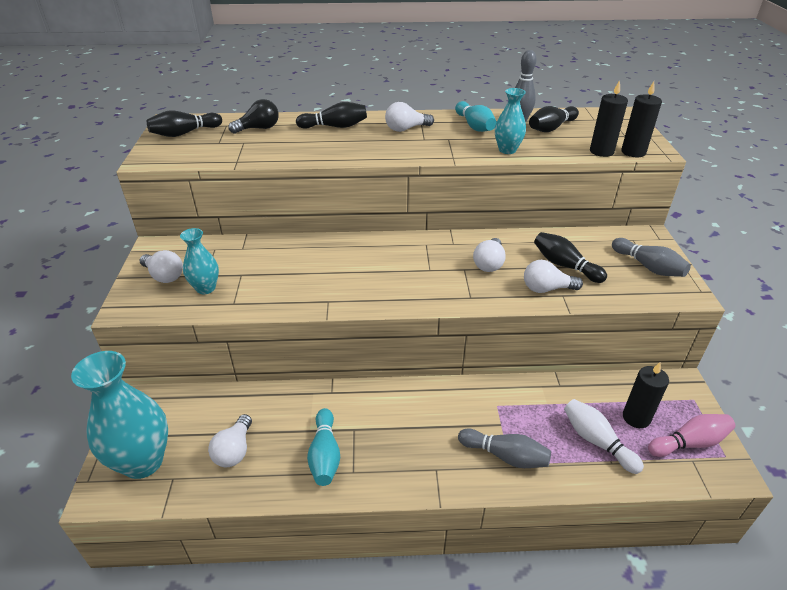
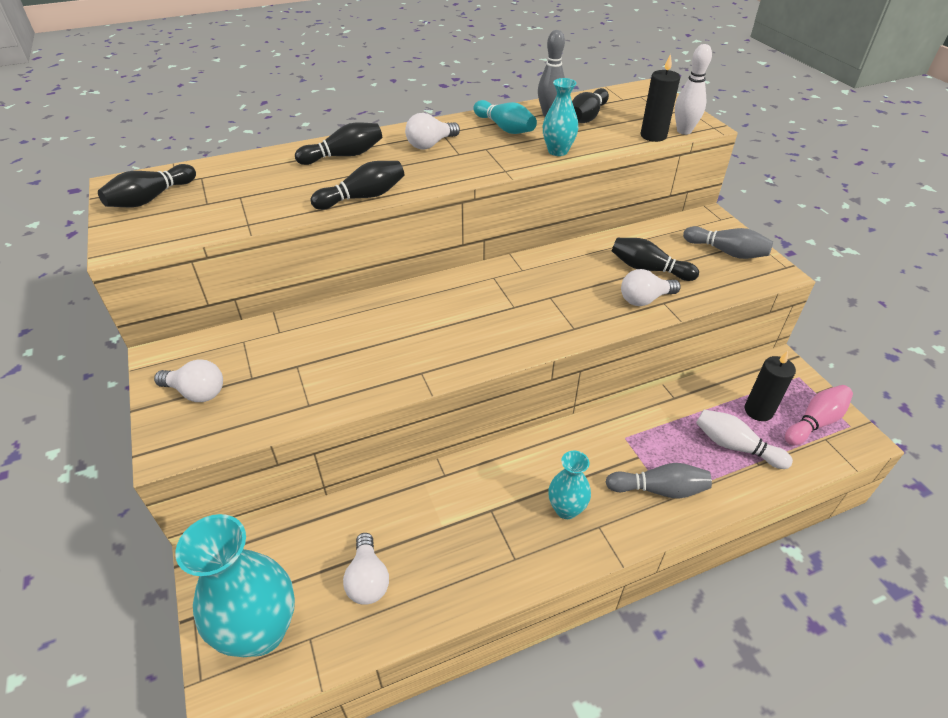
camera: 20 degrees left, 5 degrees up
turquoise vase [180,228,219,294] -> turquoise vase moved to [548,451,591,519]
black light bulb [228,99,279,134] -> none
turquoise bowling pin [307,408,340,486] -> none
white light bulb [473,238,506,272] -> none
black candle [621,82,662,157] -> white bowling pin [675,44,712,135]
none -> black bowling pin [311,161,404,210]

